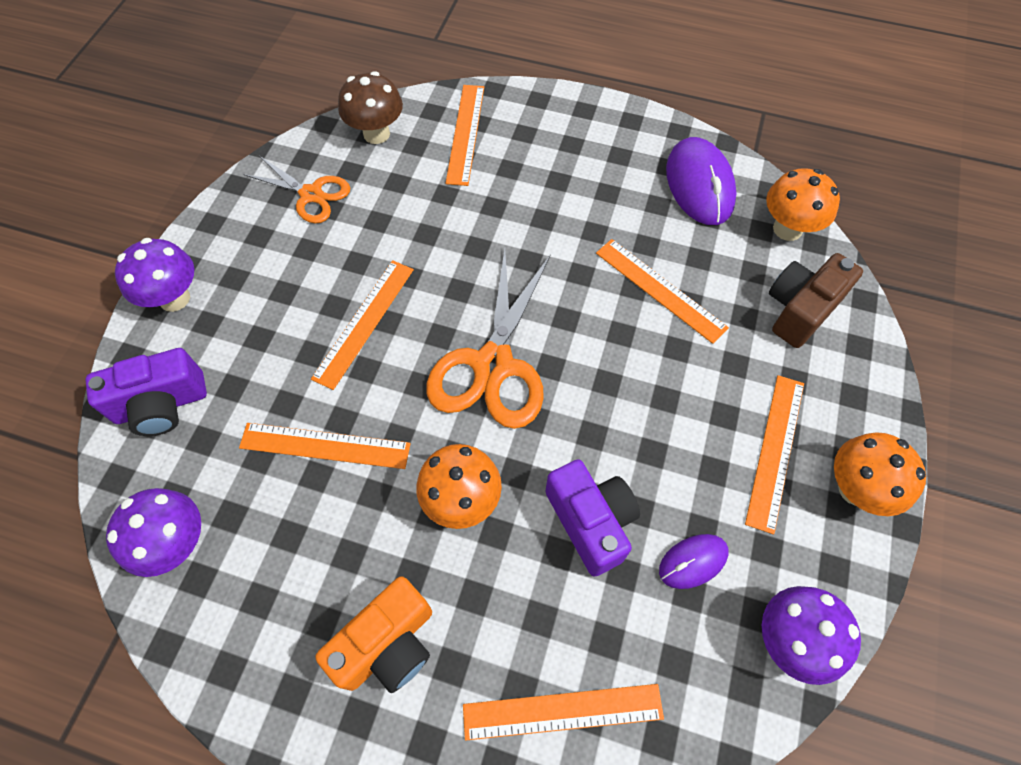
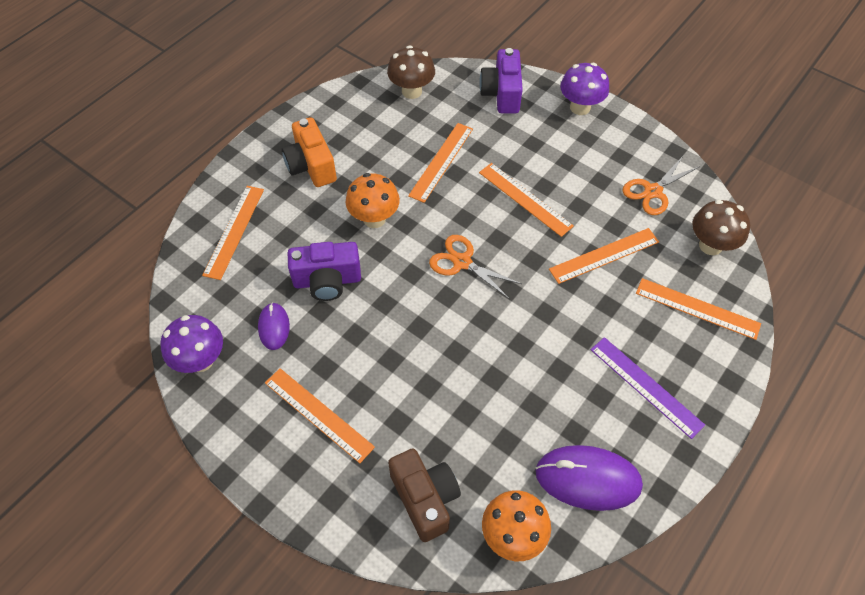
camera: 110 degrees right, 5 degrees down
purple mushroom [106,488,201,577] -> brown mushroom [387,45,435,99]
orange scissors [427,249,551,429] -> orange scissors [429,235,522,299], size x0.60
orange ruler [596,239,729,344] -> orange ruler moved to [549,228,659,284]
orange mushroom [834,432,926,516] -> none
none -> purple ruler [591,337,705,439]

